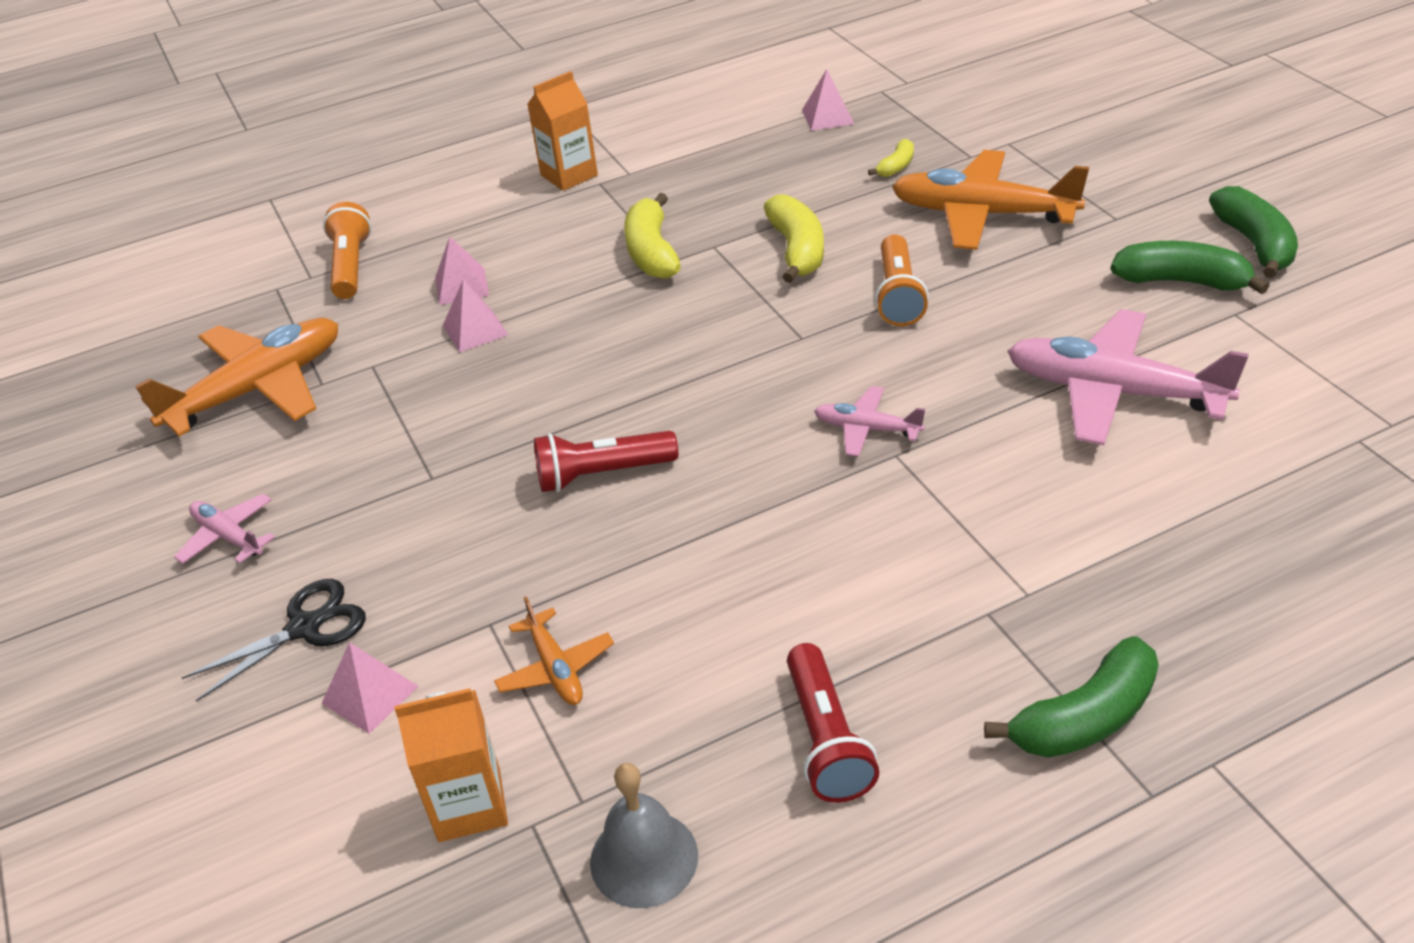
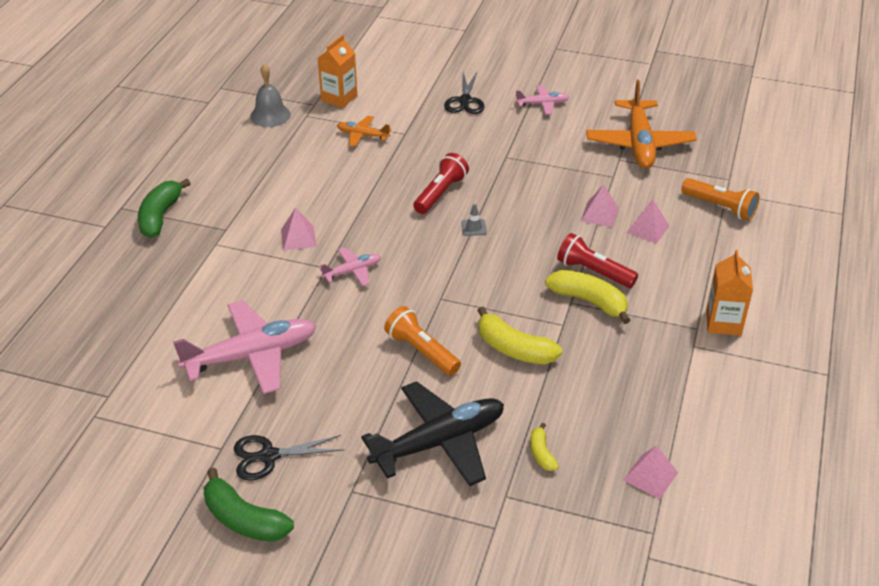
camera: 130 degrees right, 0 degrees up
pink pyramid [322,642,419,734] -> pink pyramid moved to [281,208,317,251]
red flashlight [787,643,879,803] -> red flashlight moved to [557,233,638,288]
orange plane [892,150,1089,250] -> black plane [361,381,504,486]
green banana [1111,241,1270,294] -> black scissors [234,435,344,481]
none -> grey traffic cone [461,204,487,236]

